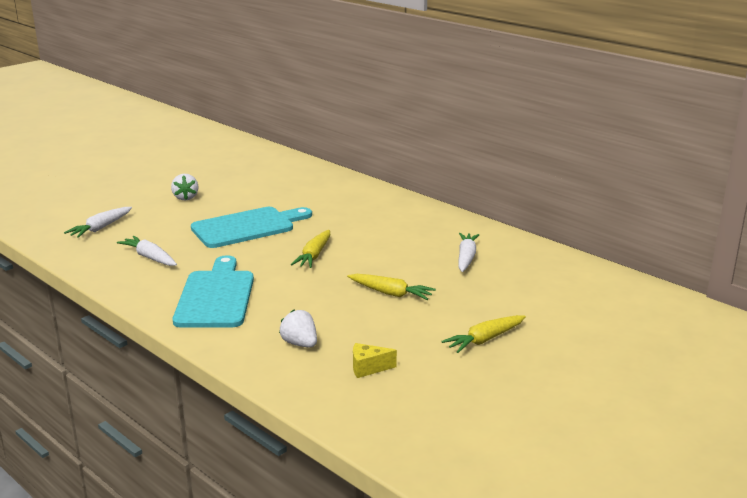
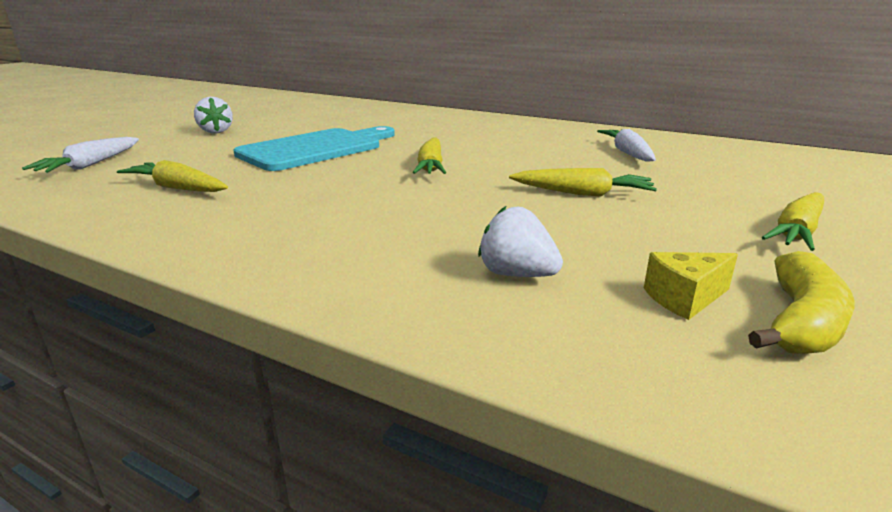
camera: 15 degrees left, 0 degrees up
white carrot [117,236,177,266] -> yellow carrot [117,160,228,192]
turquoise cutting board [173,255,254,328] -> none
none -> yellow banana [748,251,854,354]

